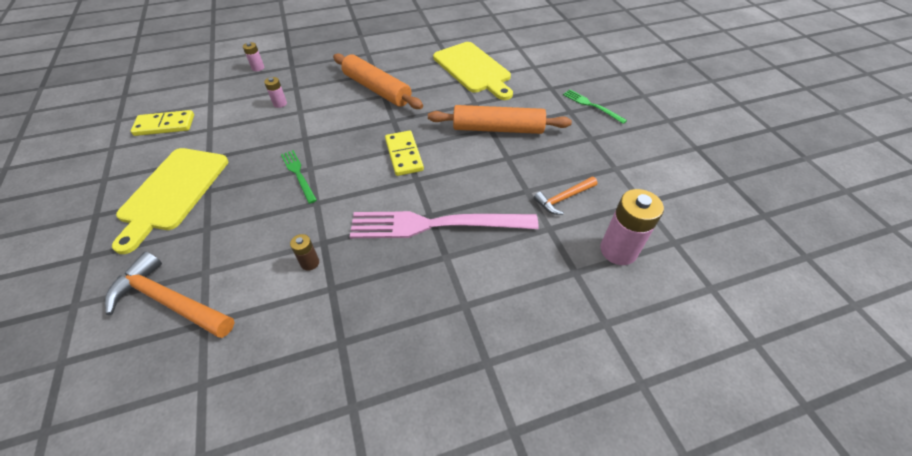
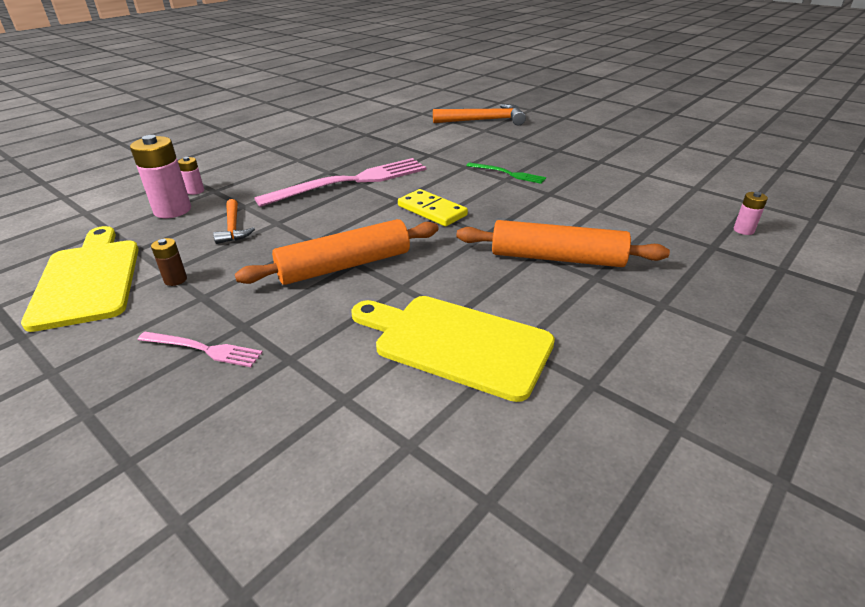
camera: 150 degrees right, 15 degrees down
yellow cutting board [112,148,228,254] -> yellow cutting board moved to [21,226,139,332]
yellow domino [131,110,194,136] -> none
pink battery [264,77,287,108] -> pink battery moved to [178,157,204,195]
brown battery [290,234,319,271] -> brown battery moved to [151,238,187,286]
orange hammer [534,177,597,215] -> orange hammer turned 135 degrees clockwise [213,199,255,244]
green fork [563,90,627,124] -> pink fork [138,332,263,367]

